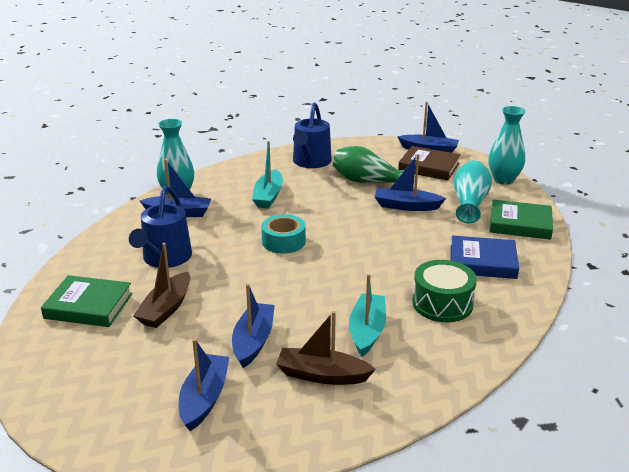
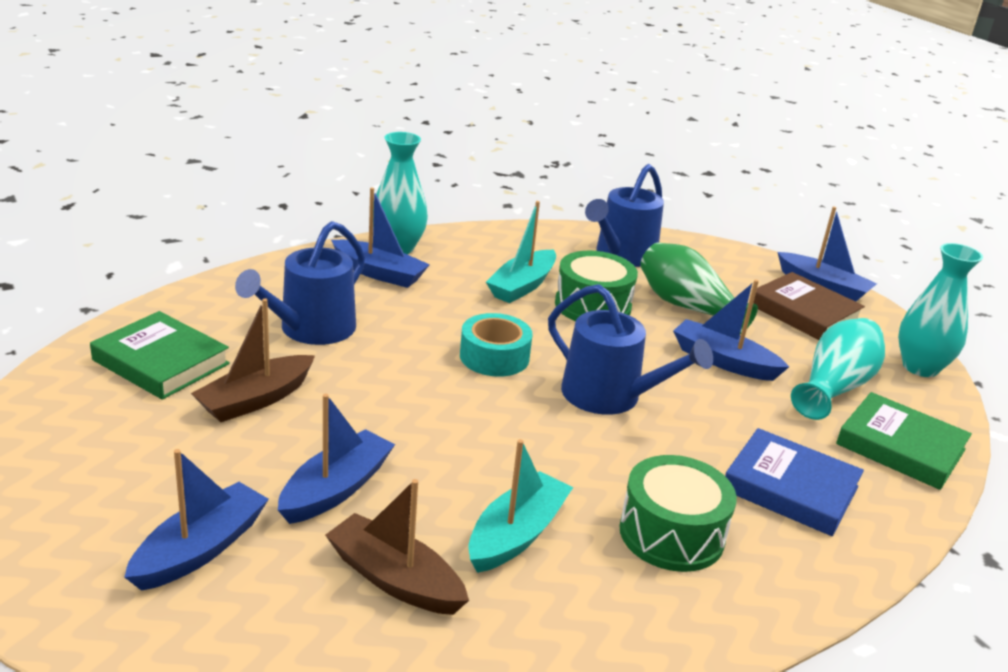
camera: 20 degrees right, 0 degrees up
none -> blue watering can [548,284,713,415]
none -> green drum [555,251,638,321]

